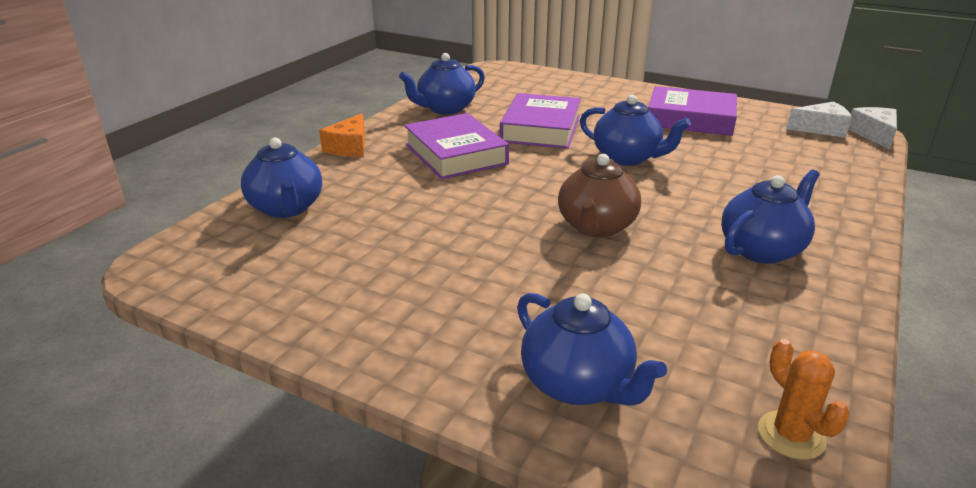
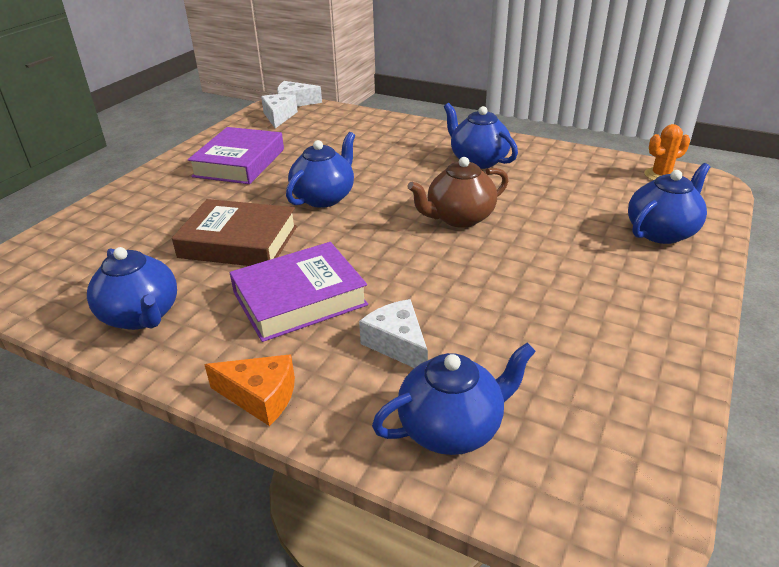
camera: 90 degrees left, 5 degrees up
purple book [500,93,581,149] -> brown book [172,199,297,266]
brown teapot [558,154,641,237] -> brown teapot turned 135 degrees clockwise [408,157,508,228]
none -> white cheese [359,299,428,368]

